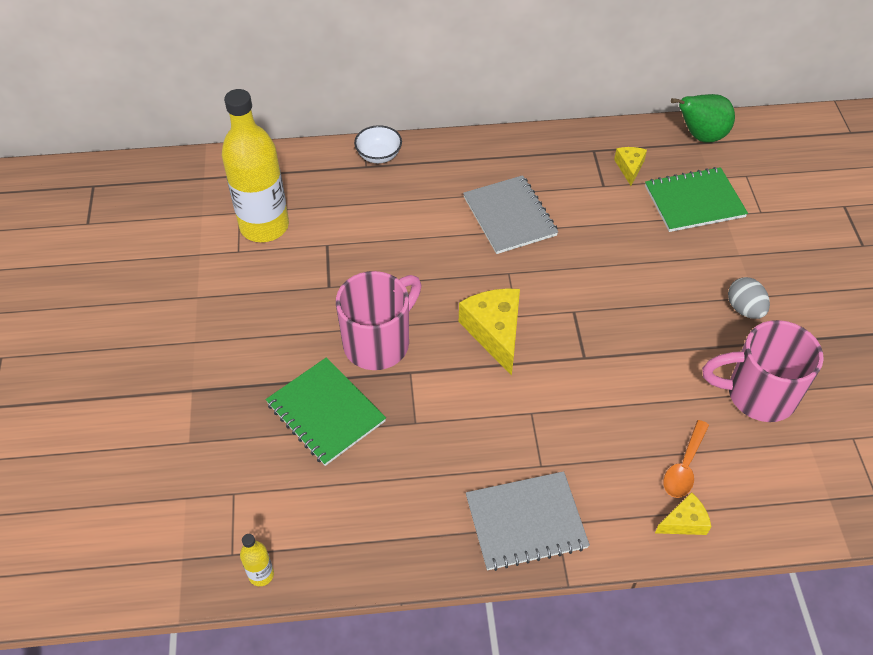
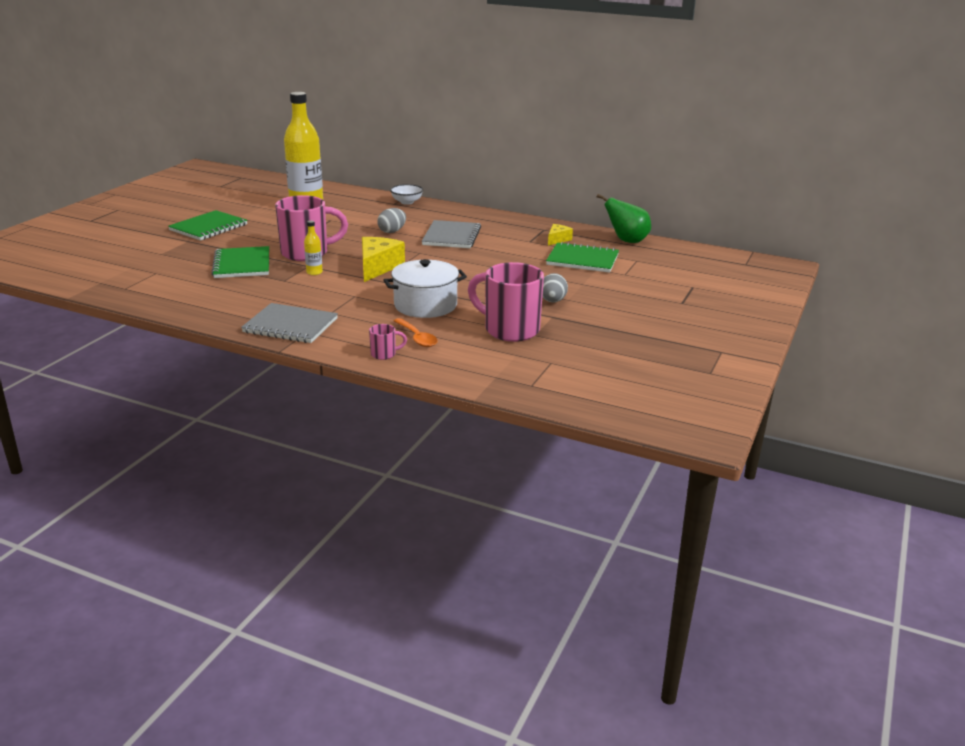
camera: 30 degrees right, 25 degrees down
yellow bottle [240,534,274,586] -> yellow bottle moved to [304,220,323,275]
yellow cheese [655,492,711,535] -> pink mug [369,324,407,360]
orange spoon [664,420,709,498] -> orange spoon turned 90 degrees counterclockwise [394,318,438,347]
none -> green notebook [168,210,248,241]
none -> grey egg [377,208,406,233]
none -> white pot [383,259,467,318]

